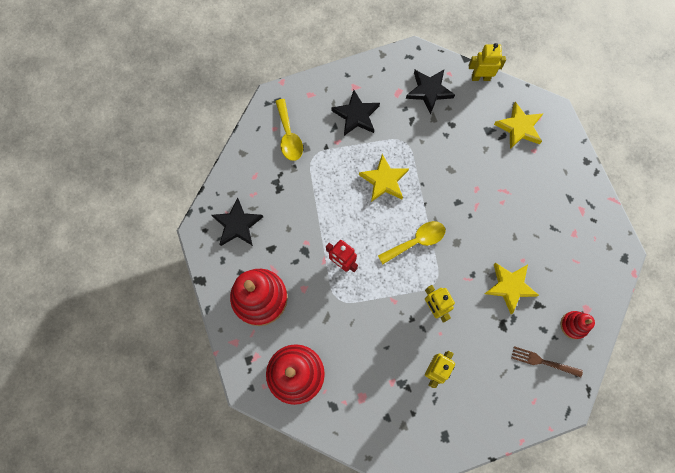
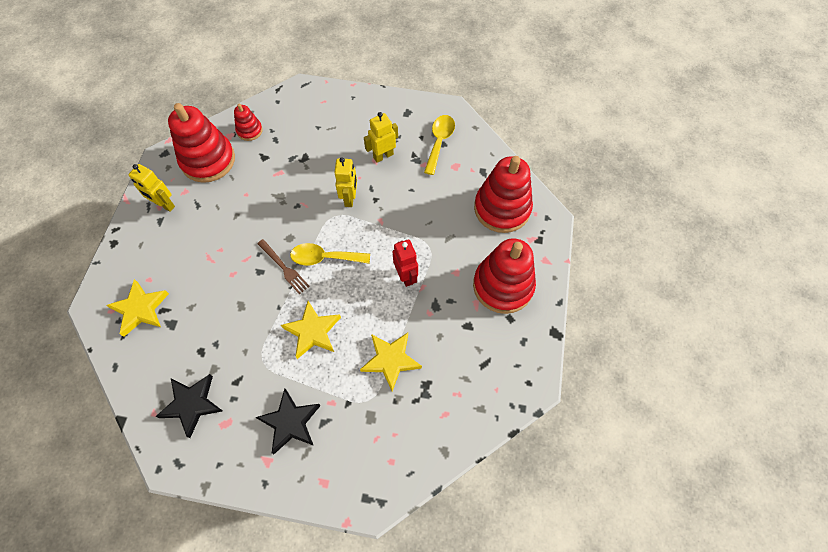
camera: 150 degrees left, 10 degrees down
black star [212,197,263,246] -> none
yellow spoon [275,99,303,161] -> yellow spoon moved to [424,115,455,175]
yellow robot [469,43,506,81] -> yellow robot moved to [128,164,175,212]
yellow star [485,263,539,314] -> yellow star moved to [360,333,422,391]
brown fork [511,346,583,377] -> brown fork moved to [257,239,310,294]
none -> red stacking toy [168,103,235,183]

